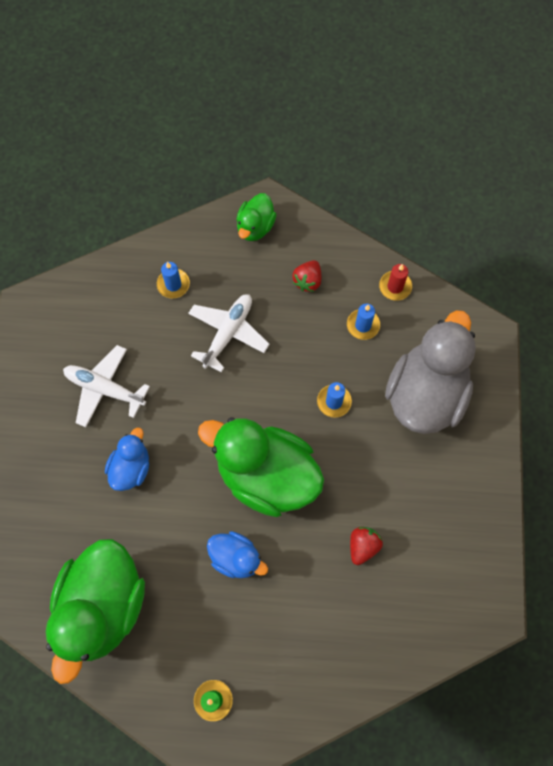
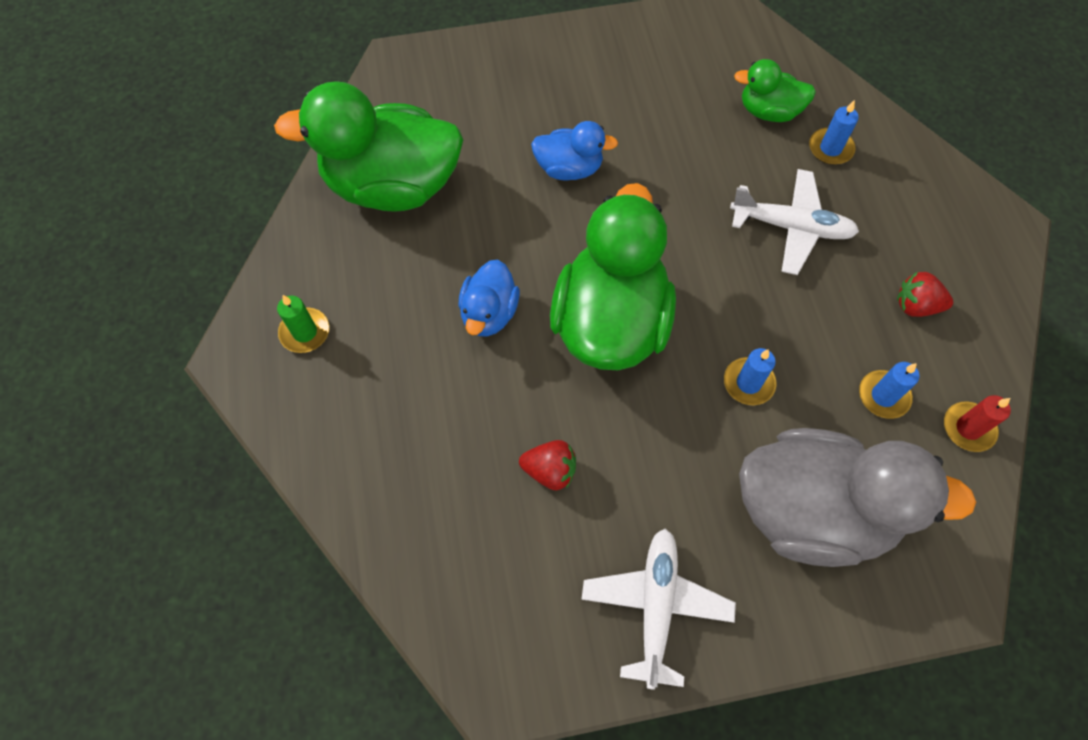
camera: 75 degrees right, 5 degrees down
white plane [63,345,150,427] -> white plane moved to [581,529,736,690]
green duck [236,193,277,241] -> green duck moved to [734,59,816,122]

